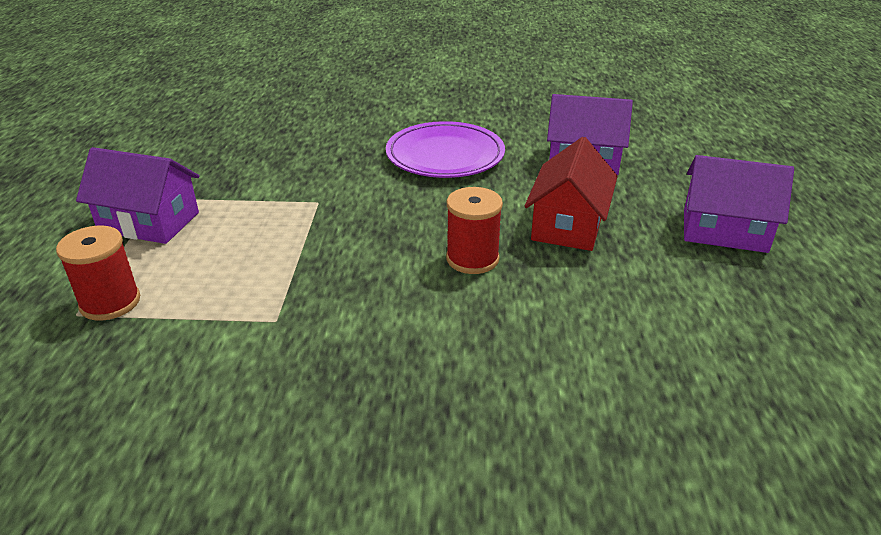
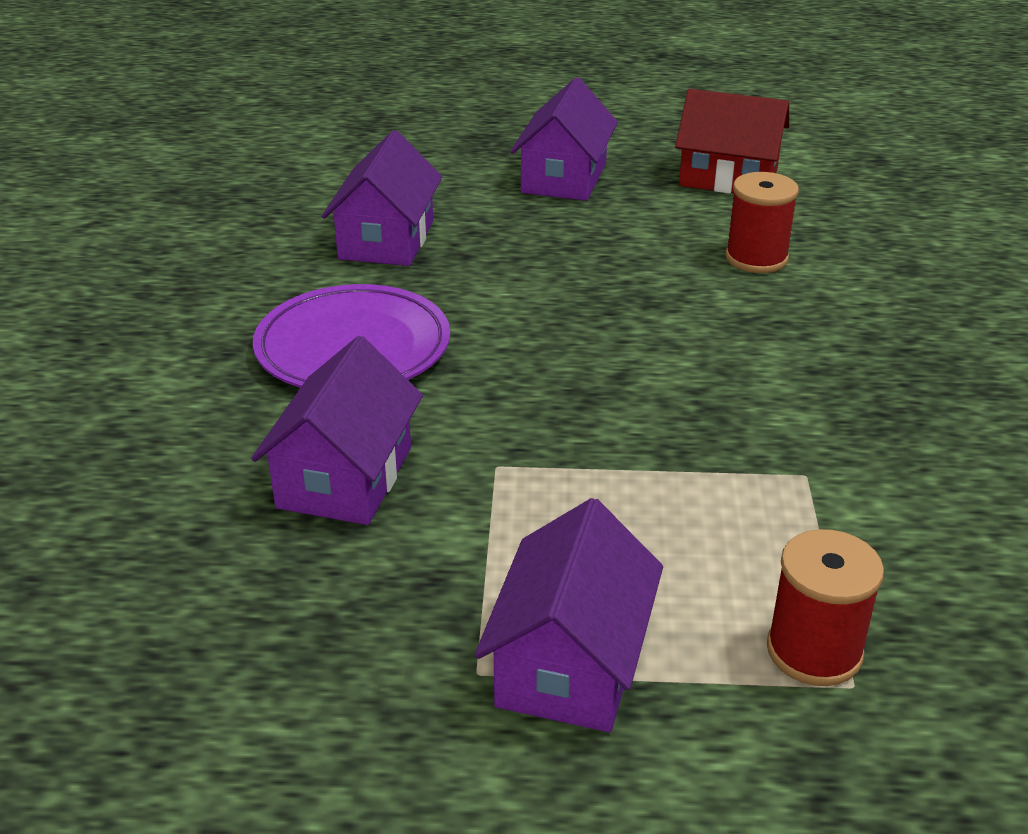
camera: 90 degrees left, 0 degrees up
red spool [446,187,503,274] -> red spool moved to [725,172,799,273]
red house [525,137,618,251] -> red house moved to [675,89,789,194]
none -> purple house [251,336,423,525]

